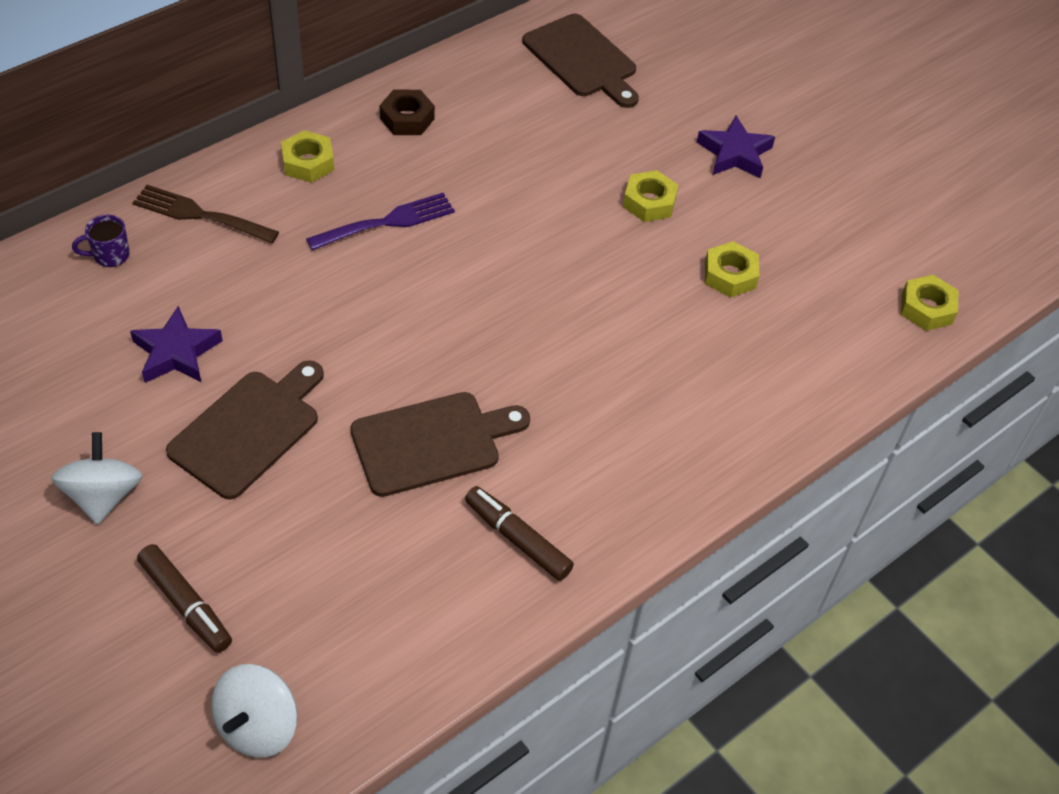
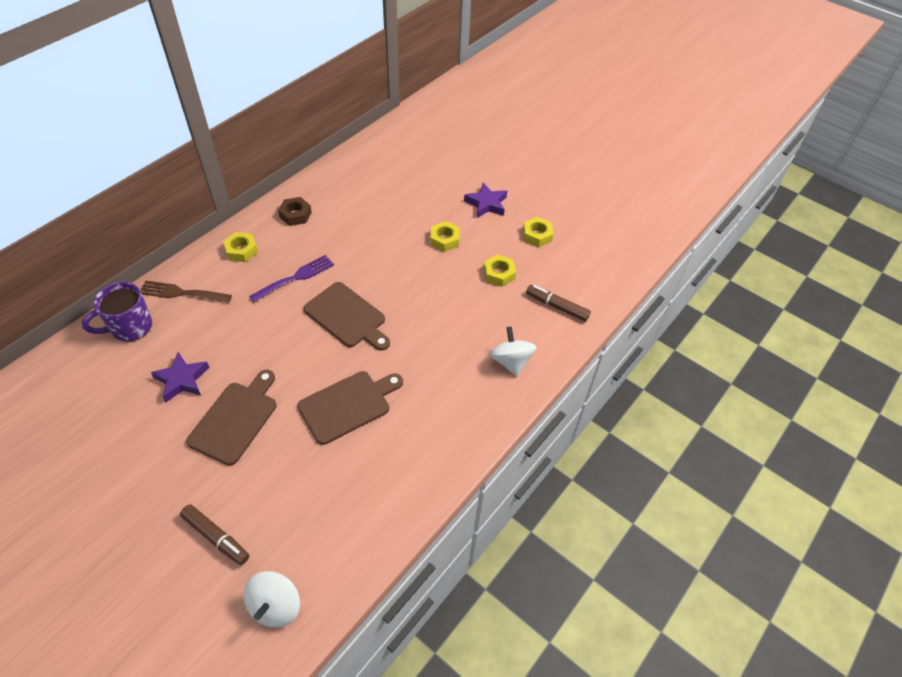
camera: 10 degrees left, 0 degrees up
white spinning top [51,432,143,525] -> white spinning top moved to [489,327,536,377]
purple mug [72,215,130,267] -> purple mug [82,282,152,342], size x1.85
brown marker [465,486,574,581] -> brown marker moved to [526,285,591,321]
brown cutting board [522,14,639,108] -> brown cutting board moved to [304,282,390,351]
yellow nut [901,275,959,331] -> yellow nut moved to [523,217,553,247]

